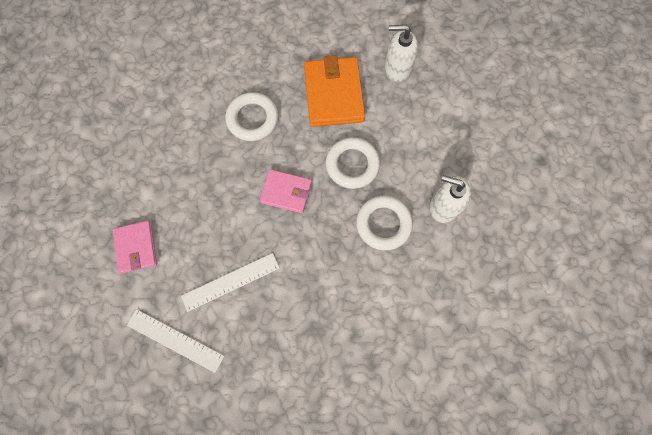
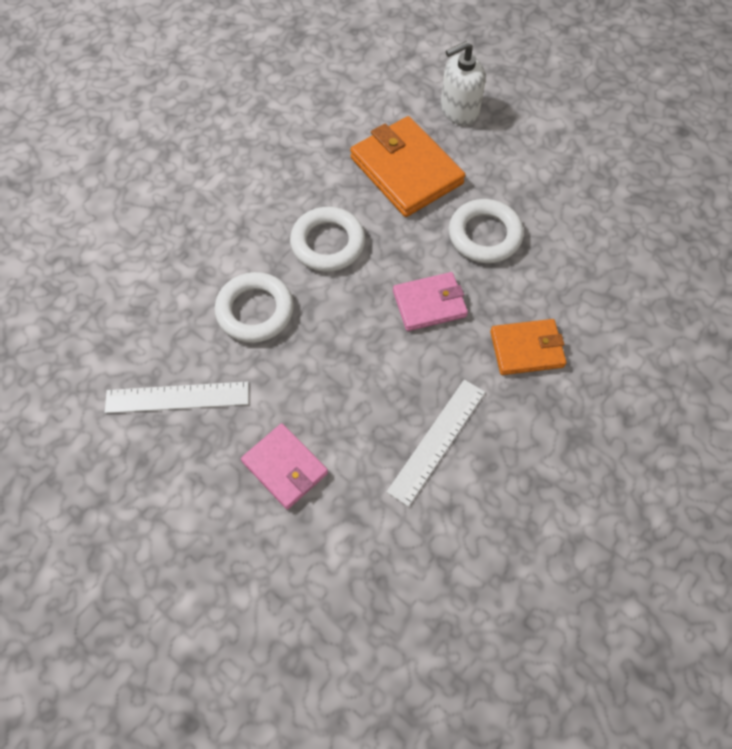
camera: 30 degrees left, 10 degrees down
white ruler [127,309,224,373] -> white ruler moved to [105,381,249,413]
white ring [356,196,413,250] -> white ring moved to [214,272,294,343]
white soap dispenser [429,175,471,223] -> none
none -> orange wallet [490,319,566,375]

